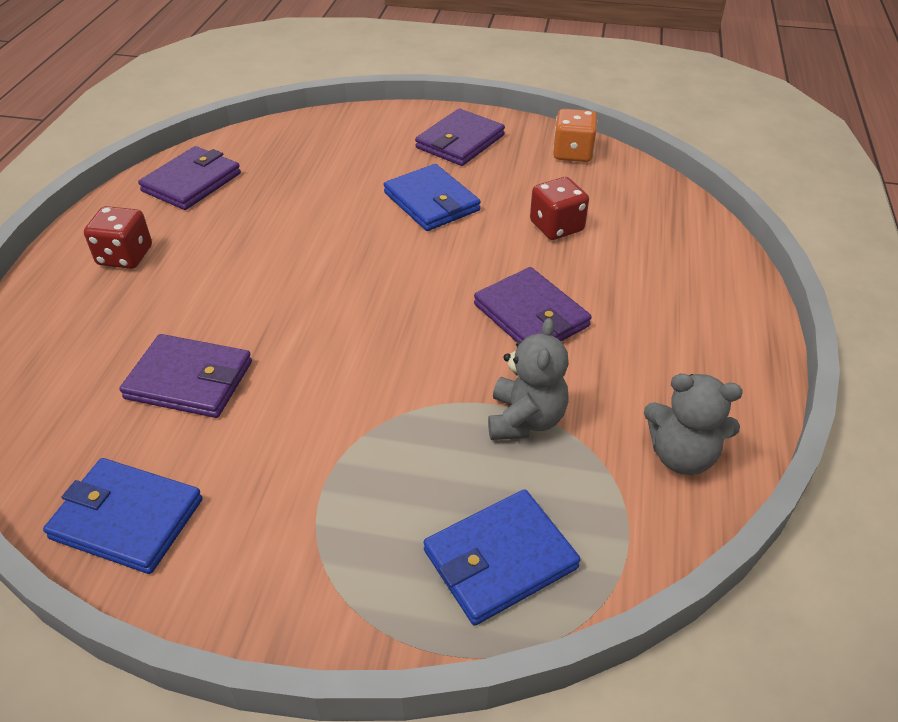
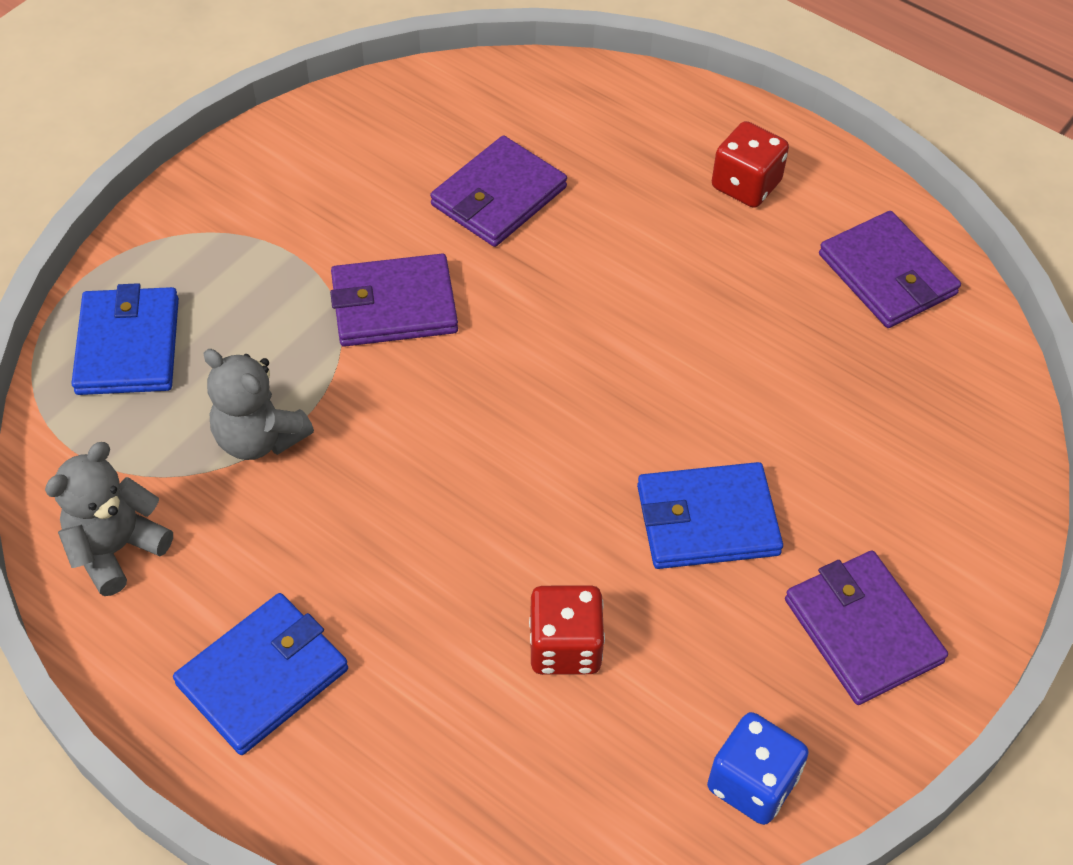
camera: 115 degrees right, 10 degrees up
blue wallet [43,458,203,574] -> blue wallet moved to [173,593,348,755]
purple wallet [474,267,592,342] -> purple wallet moved to [330,254,458,347]
orange dice [553,109,598,162] -> blue dice [707,712,809,825]

